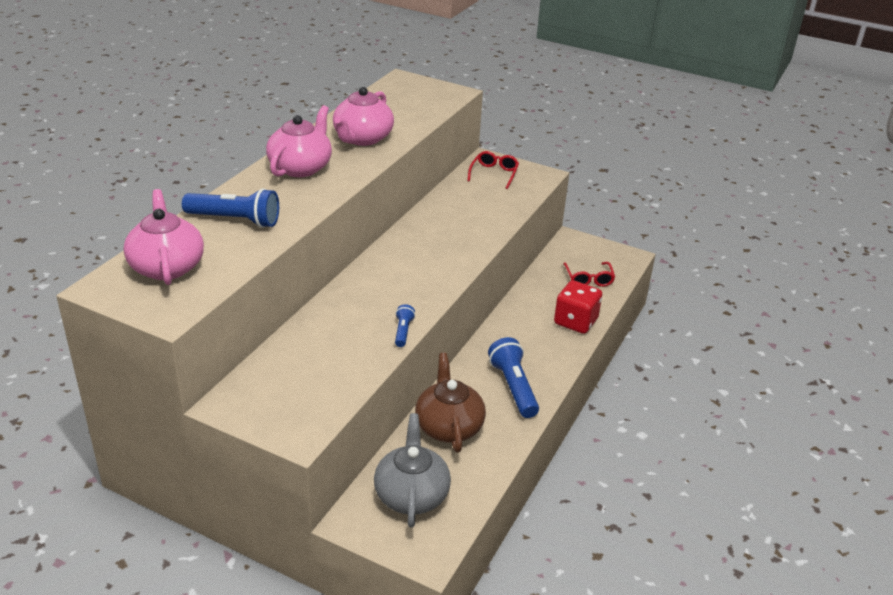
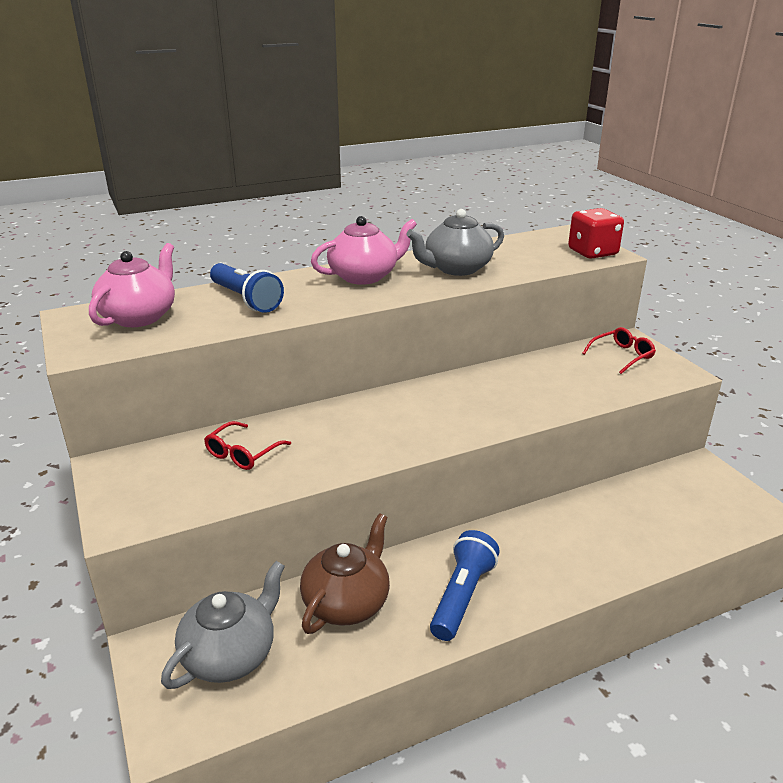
camera: 40 degrees right, 5 degrees down
pink teapot [333,87,394,146] -> grey teapot [406,209,504,276]
blue flashlight [395,304,415,347] -> none
red dice [554,280,602,334] -> red dice moved to [568,208,624,259]
red glasses [563,262,615,287] -> red glasses moved to [204,421,291,470]

